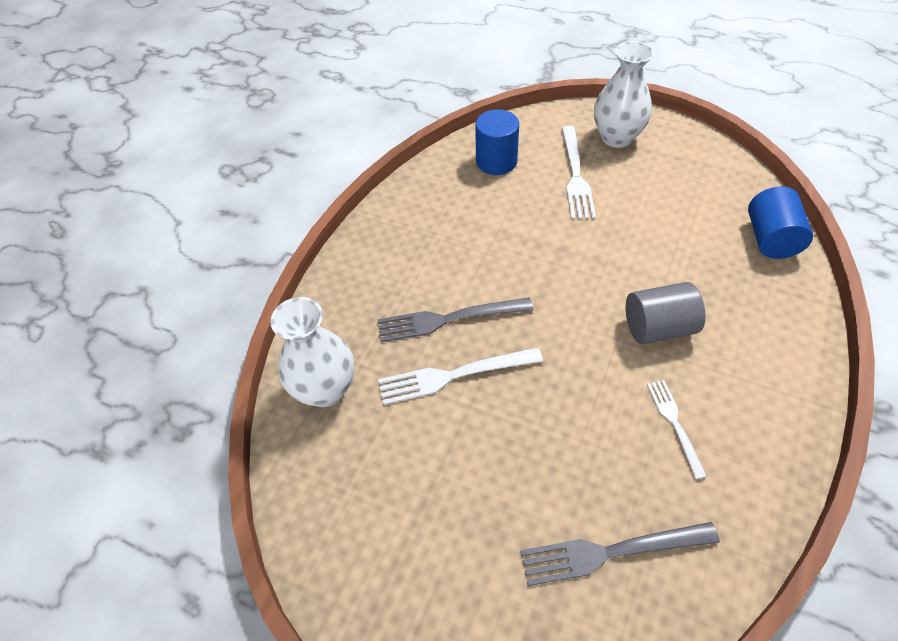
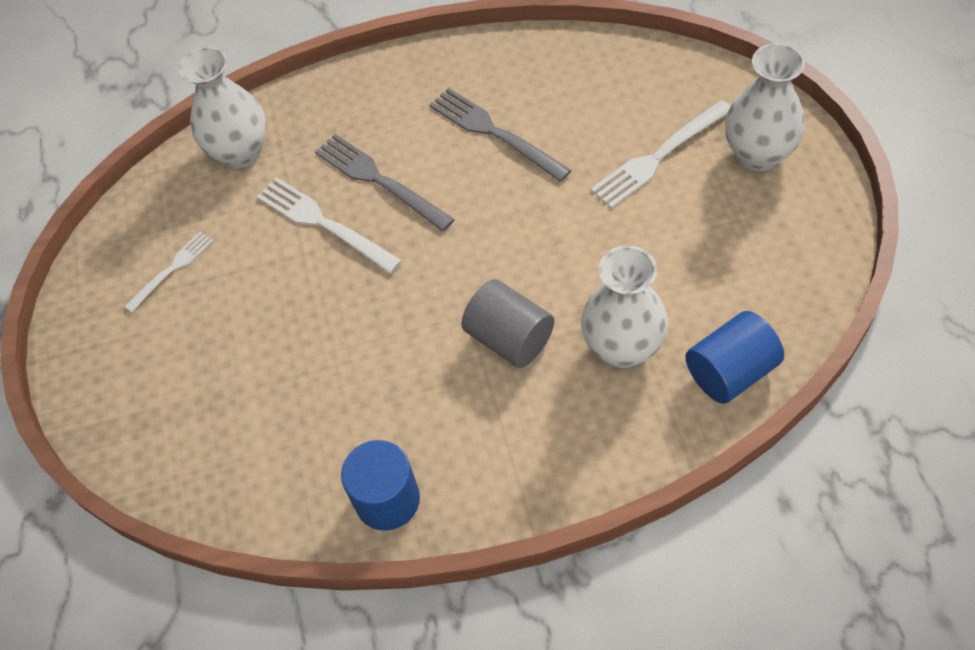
camera: 55 degrees right, 5 degrees up
blue cylinder [475,109,519,175] -> blue cylinder moved to [341,440,420,531]
grey fork [520,522,720,586] -> grey fork moved to [429,88,571,182]
white fork [647,380,707,479] -> white fork moved to [124,231,214,313]
none -> white vase [581,245,668,368]

